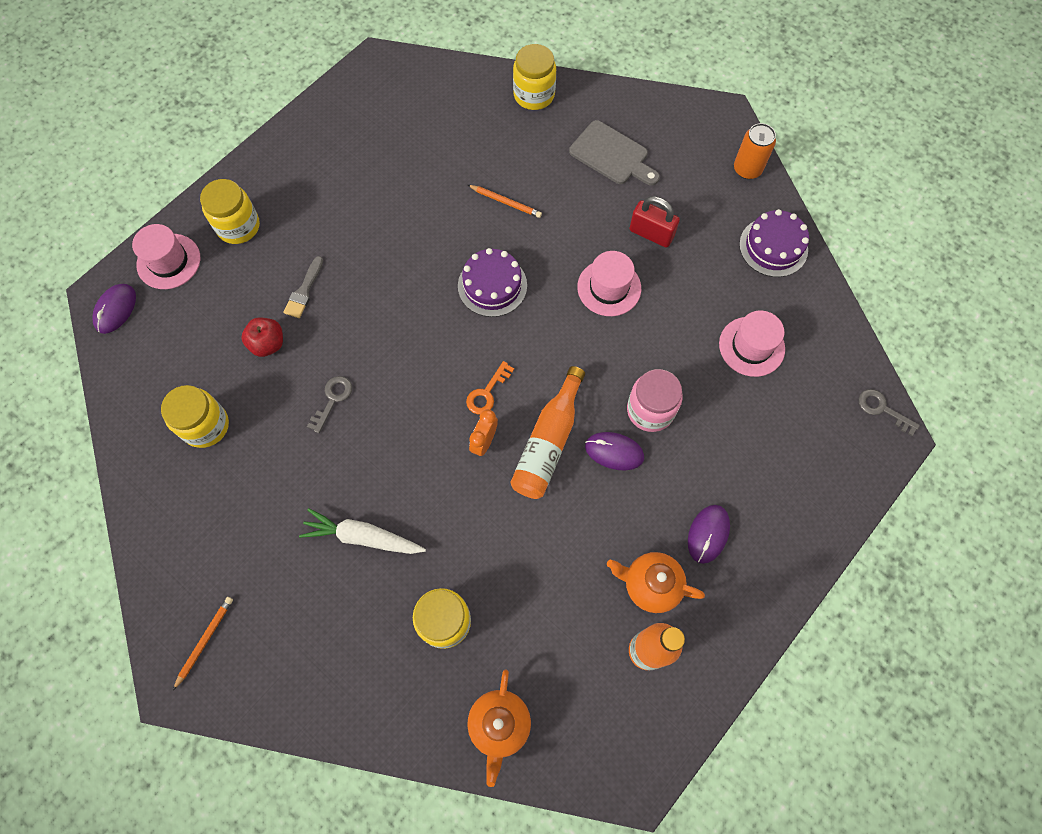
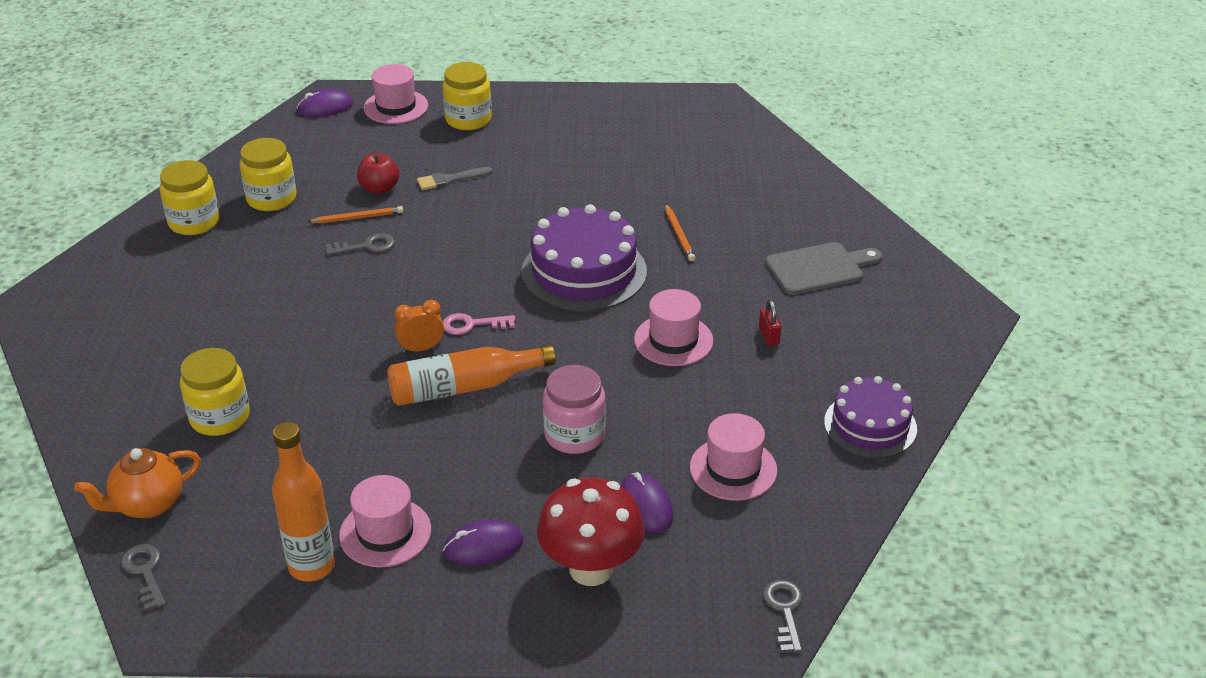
camera: 50 degrees right, 30 degrees down
orange pencil [173,597,233,690] -> orange pencil moved to [307,206,403,223]
white carrot [299,508,426,554] -> none
purple cake [458,248,527,317] -> purple cake [521,204,647,311], size x1.54
orange key [466,361,514,414] -> pink key [443,313,516,335]
yellow jar [513,44,556,110] -> yellow jar moved to [160,160,220,235]
grey cutting board [569,120,660,186] -> grey cutting board turned 105 degrees counterclockwise [765,242,882,295]
purple mouse [585,432,644,470] -> purple mouse moved to [621,472,673,533]
orange teapot [607,552,705,613] -> pink hat [339,475,431,567]
red padlock [629,196,680,247] -> red padlock [759,300,781,346], size x0.59
orange can [734,123,776,179] -> none
none -> grey key [121,544,166,611]
none -> red mushroom [537,478,645,586]

